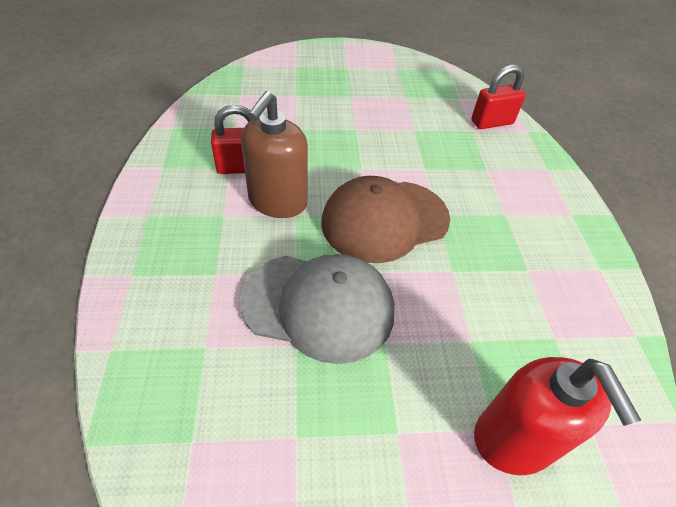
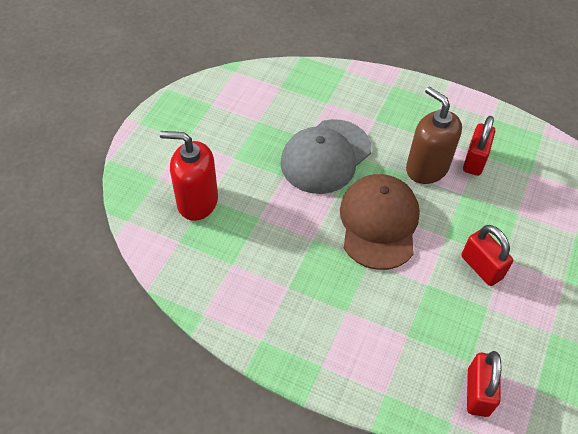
camera: 120 degrees right, 5 degrees up
none -> red padlock [461,225,513,286]

